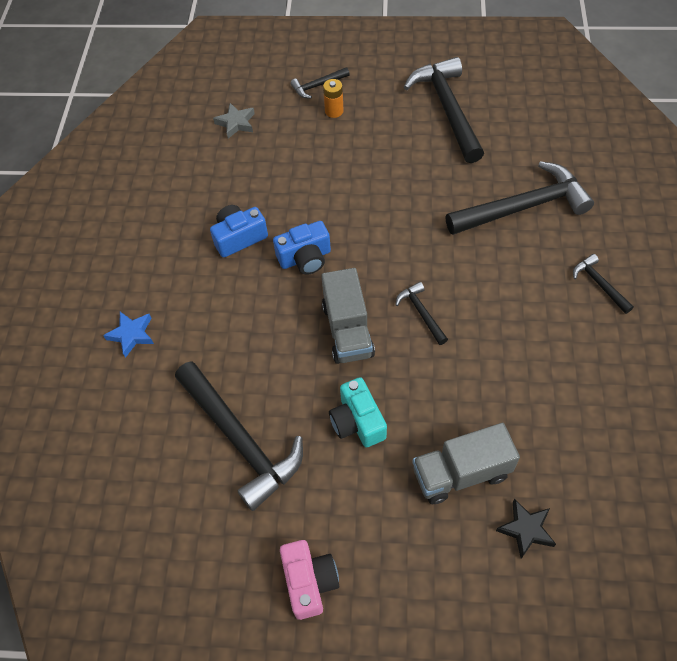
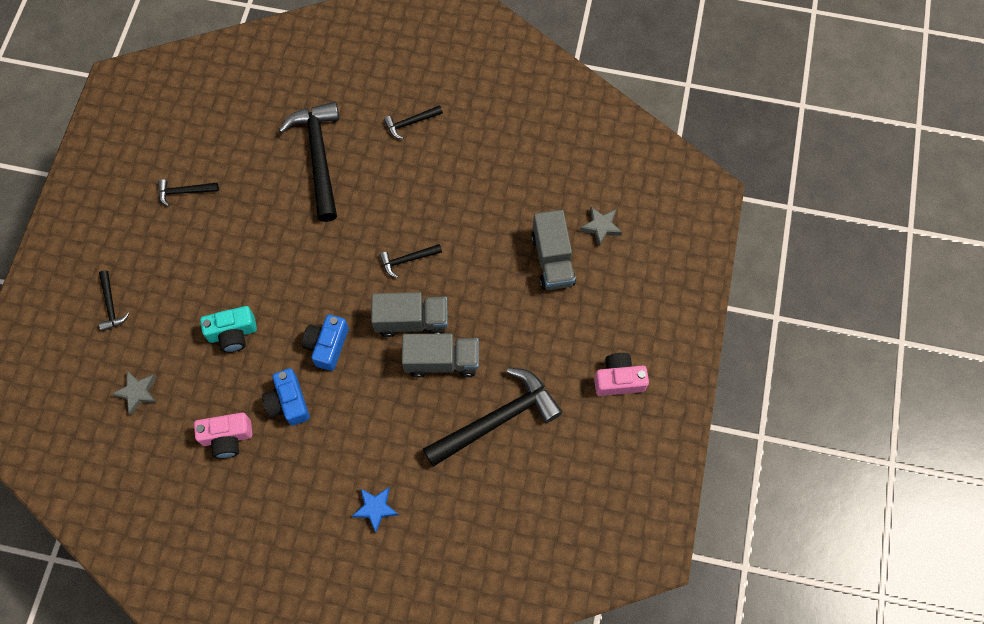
camera: 85 degrees left, 10 degrees up
blue camera [273,221,331,275] -> blue camera turned 150 degrees counterclockwise [302,314,349,371]
orange battery [323,79,344,118] -> none
turquoise camera [329,377,387,447] -> turquoise camera moved to [200,306,257,353]
black hammer [404,57,484,163] -> black hammer [158,179,219,207], size x0.46
black star [496,499,556,559] -> grey star [580,207,622,246]
none -> pink camera [194,413,252,458]
none -> grey truck [402,334,479,378]

